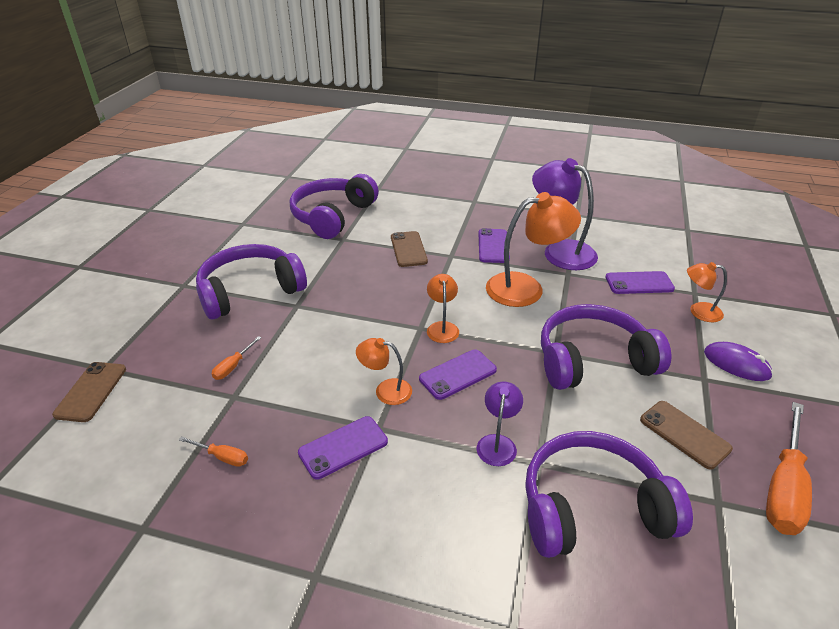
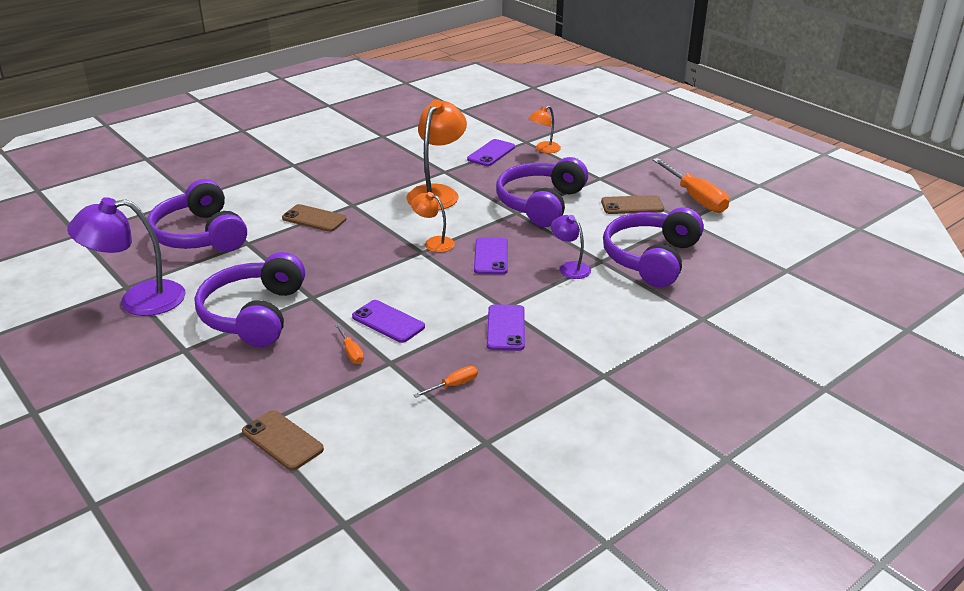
camera: 55 degrees left, 5 degrees down
orange lamp [356,338,412,405] -> none
purple phone [478,228,510,263] -> purple phone moved to [352,300,425,343]
purple lamp [532,158,598,270] -> purple lamp moved to [67,197,186,316]
purple mouse [704,342,773,381] -> none

